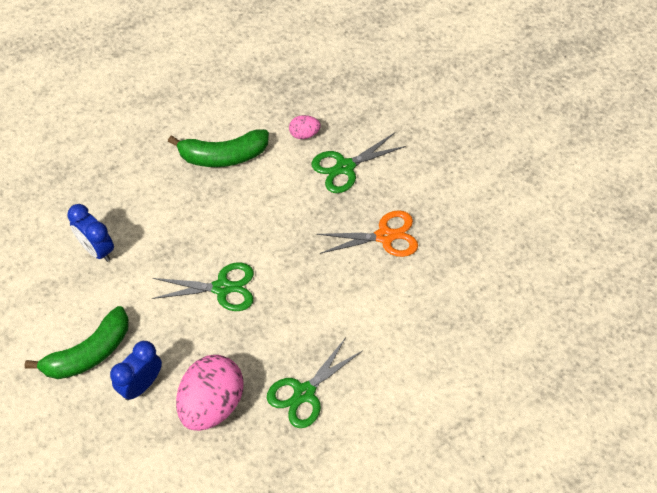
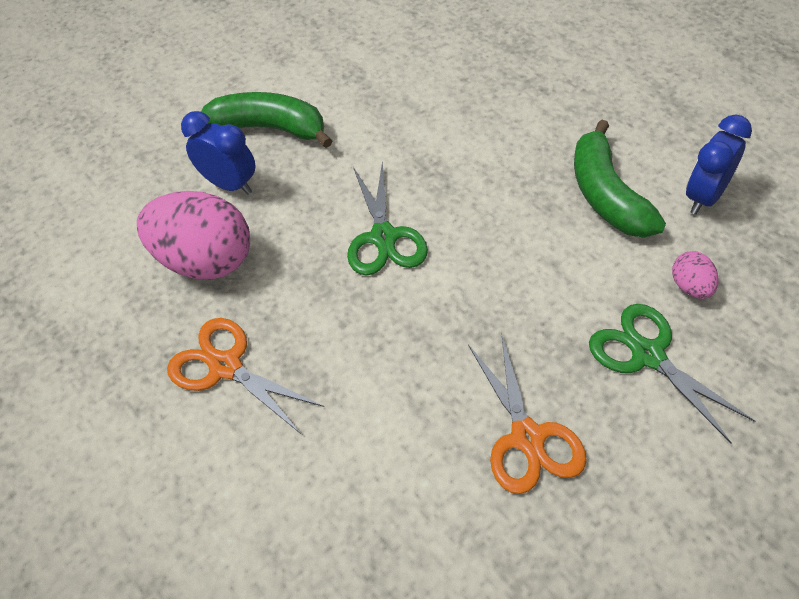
camera: 85 degrees right, 5 degrees down
green banana [24,306,129,379] -> green banana turned 150 degrees clockwise [201,92,332,148]
blue clock [67,204,114,262] -> blue clock moved to [686,115,752,214]
green scissors [267,337,362,428] -> orange scissors [167,318,324,434]

